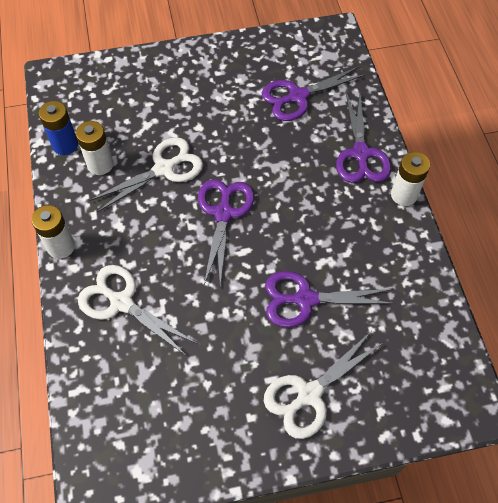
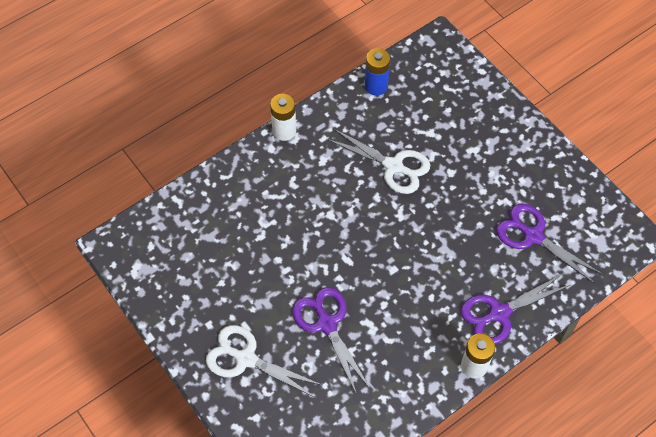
camera: 65 degrees right, 0 degrees up
white battery [76,121,114,175] -> none
white scissors [78,265,196,355] -> none
purple scissors [198,179,254,285] -> none

